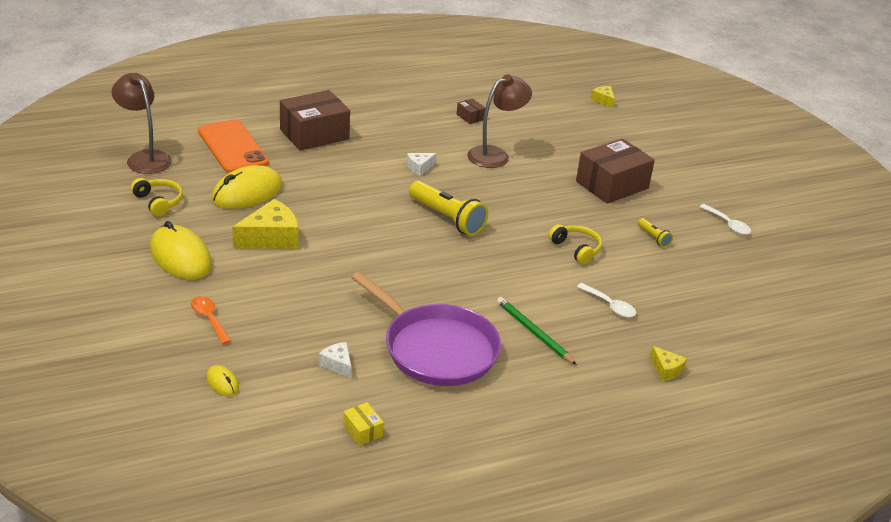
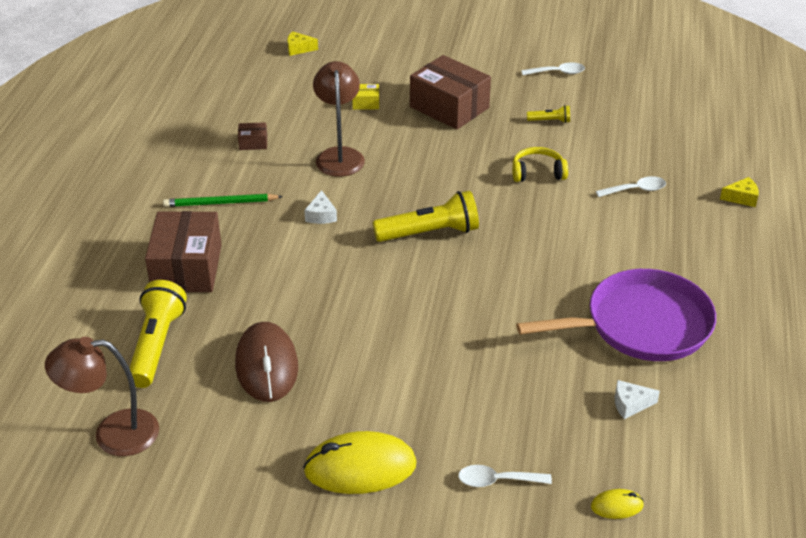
camera: 55 degrees left, 5 degrees up
yellow headphones [131,178,183,216] -> none
orange spoon [191,296,231,344] -> white spoon [458,465,552,487]
orange phone [198,119,269,173] -> yellow flashlight [130,280,187,388]
yellow mouse [212,165,282,209] -> brown mouse [235,322,298,402]
yellow cheese [232,199,298,249] -> none
yellow box [343,402,384,446] -> yellow box moved to [352,84,379,110]
green pencil [497,297,577,365] -> green pencil moved to [163,194,283,207]
brown box [576,138,655,204] -> brown box turned 45 degrees counterclockwise [410,55,491,130]

